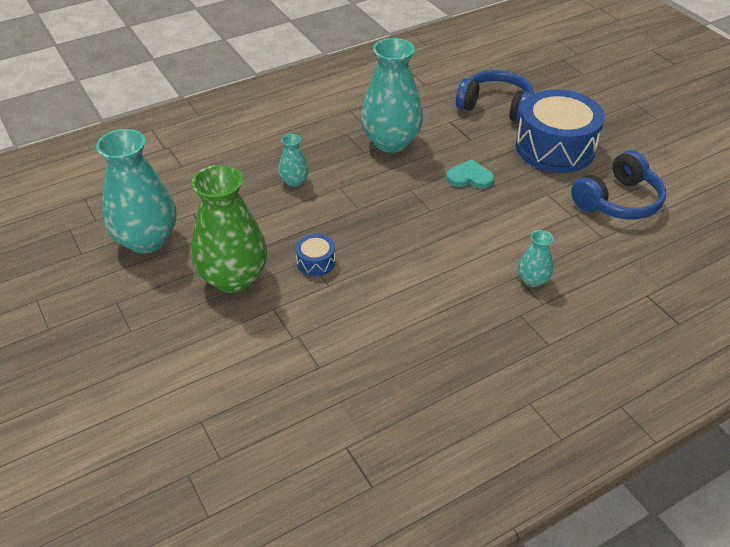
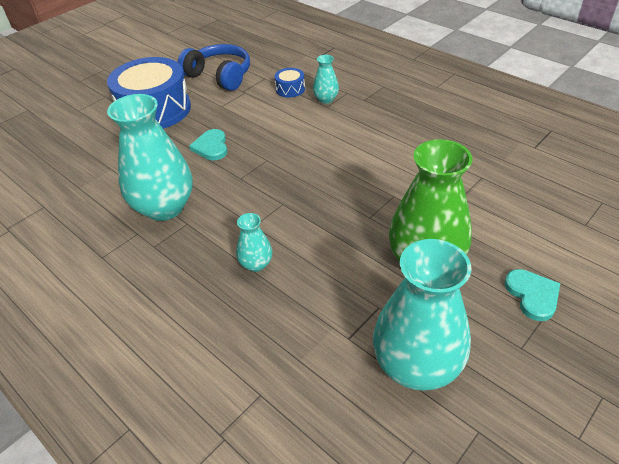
camera: 105 degrees left, 0 degrees up
blue drum [295,234,335,276] -> blue drum moved to [275,68,305,97]
blue headphones [456,70,534,122] -> none
none -> turquoise heart [504,269,560,321]

